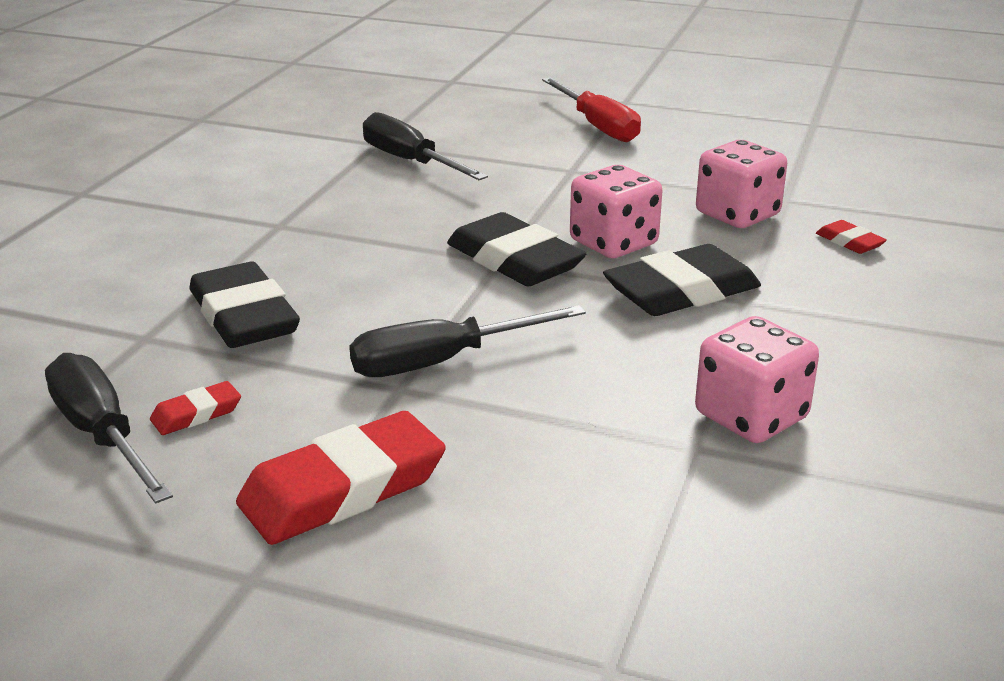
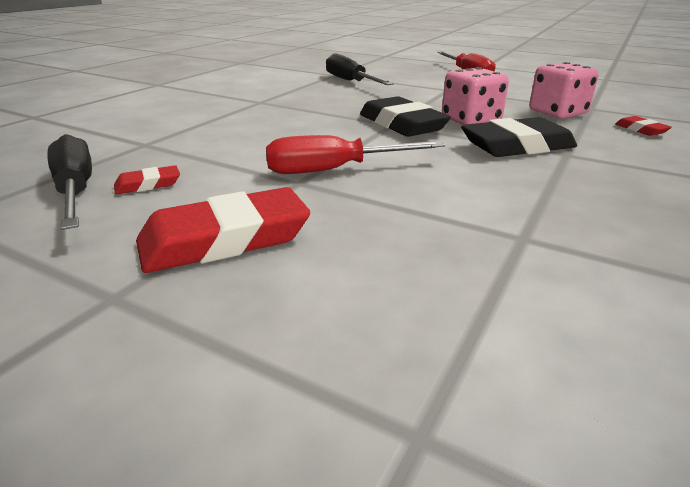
camera: 10 degrees right, 0 degrees up
black eraser [189,261,300,348] -> none
black screwdriver [349,305,586,377] -> red screwdriver [266,135,445,174]
pink dice [695,316,819,443] -> none

